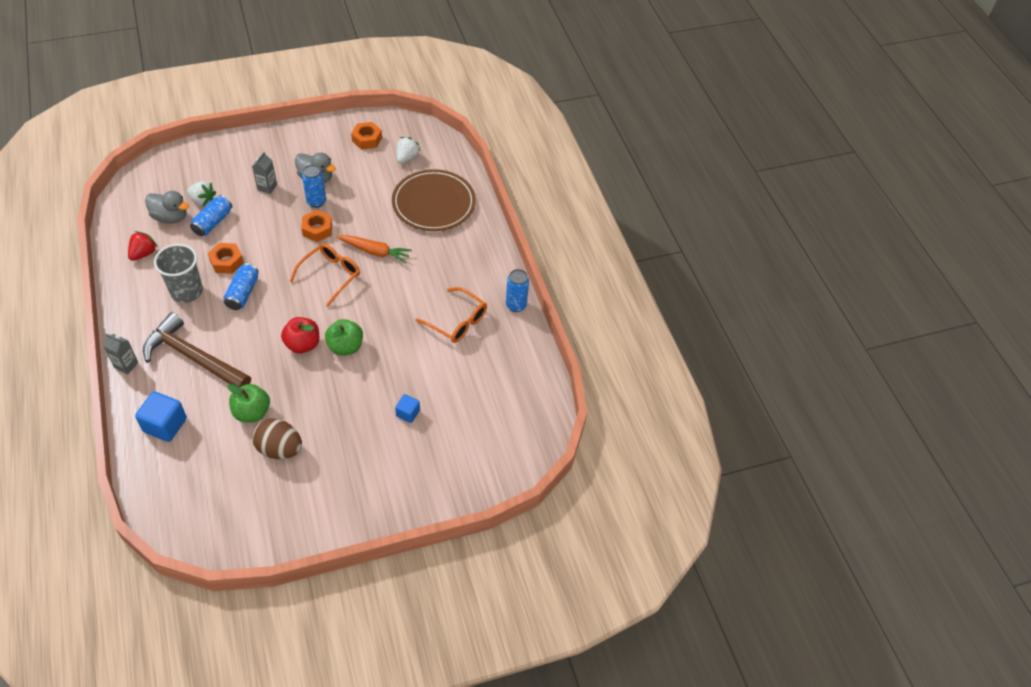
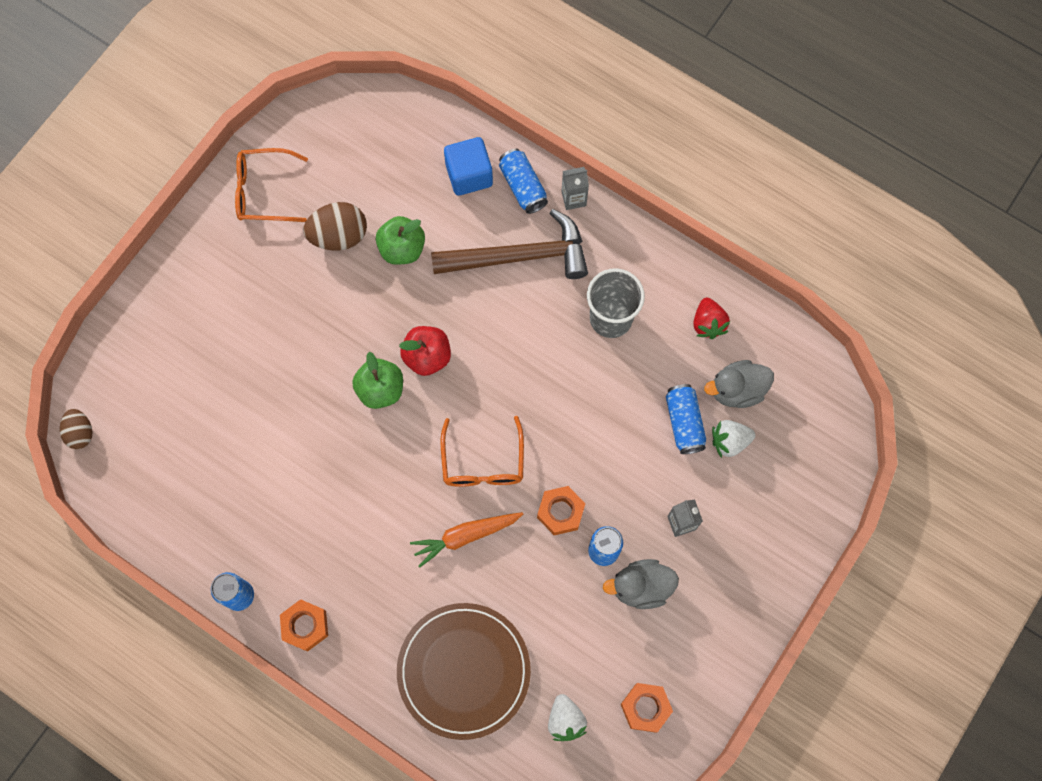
camera: 145 degrees right, 20 degrees up
orange nut [208,243,244,274] -> orange nut moved to [280,599,328,652]
blue can [223,263,259,310] -> blue can moved to [499,149,548,214]
blue cube [395,394,420,423] -> none
orange glasses [415,287,487,343] -> orange glasses moved to [235,148,308,222]
none -> brown egg [60,409,92,449]

